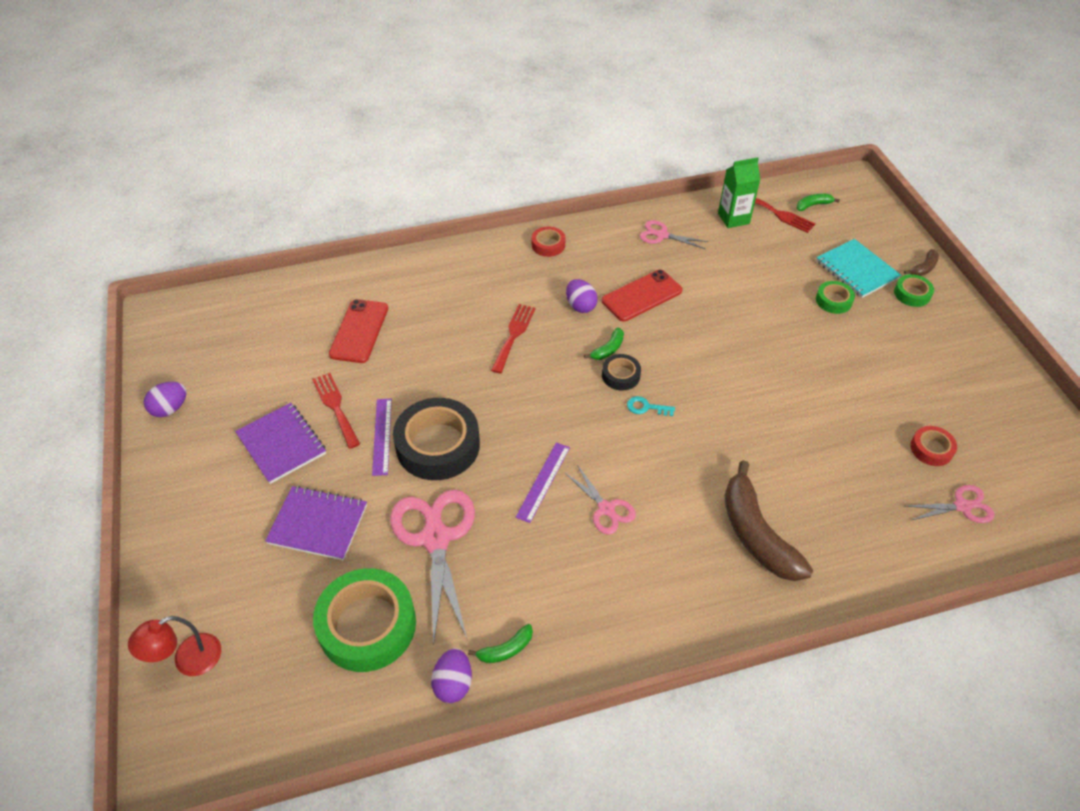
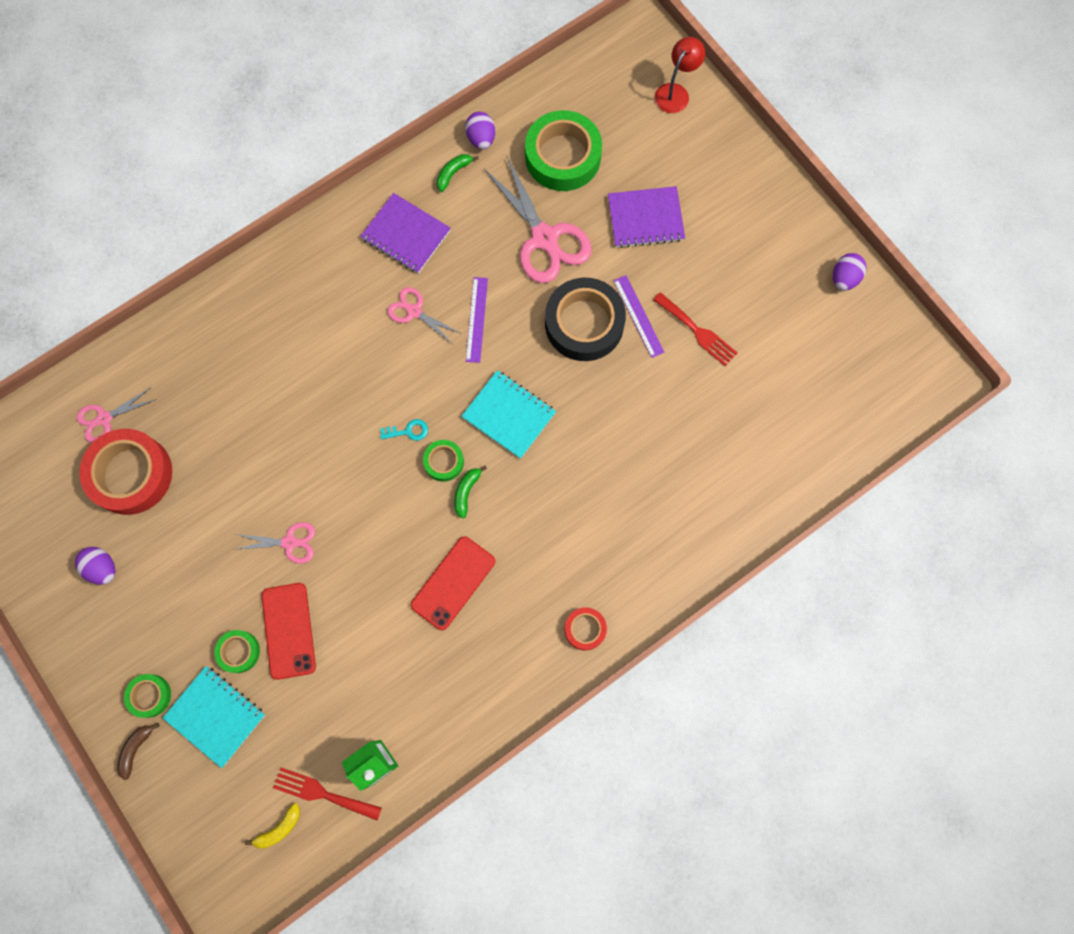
camera: 160 degrees right, 25 degrees up
purple notebook [235,403,326,484] -> purple notebook moved to [360,193,451,274]
red phone [329,299,388,363] -> red phone moved to [262,583,316,680]
red fork [491,304,536,374] -> none
purple egg [566,279,598,313] -> purple egg moved to [75,547,115,585]
black tape [602,354,641,391] -> green tape [423,440,464,482]
pink scissors [640,220,708,249] -> pink scissors moved to [235,522,315,564]
brown banana [724,460,813,581] -> none
green banana [797,194,840,211] -> yellow banana [245,803,300,849]
red tape [910,426,957,466] -> red tape [79,429,172,515], size x2.05
none -> turquoise notebook [461,370,556,459]

